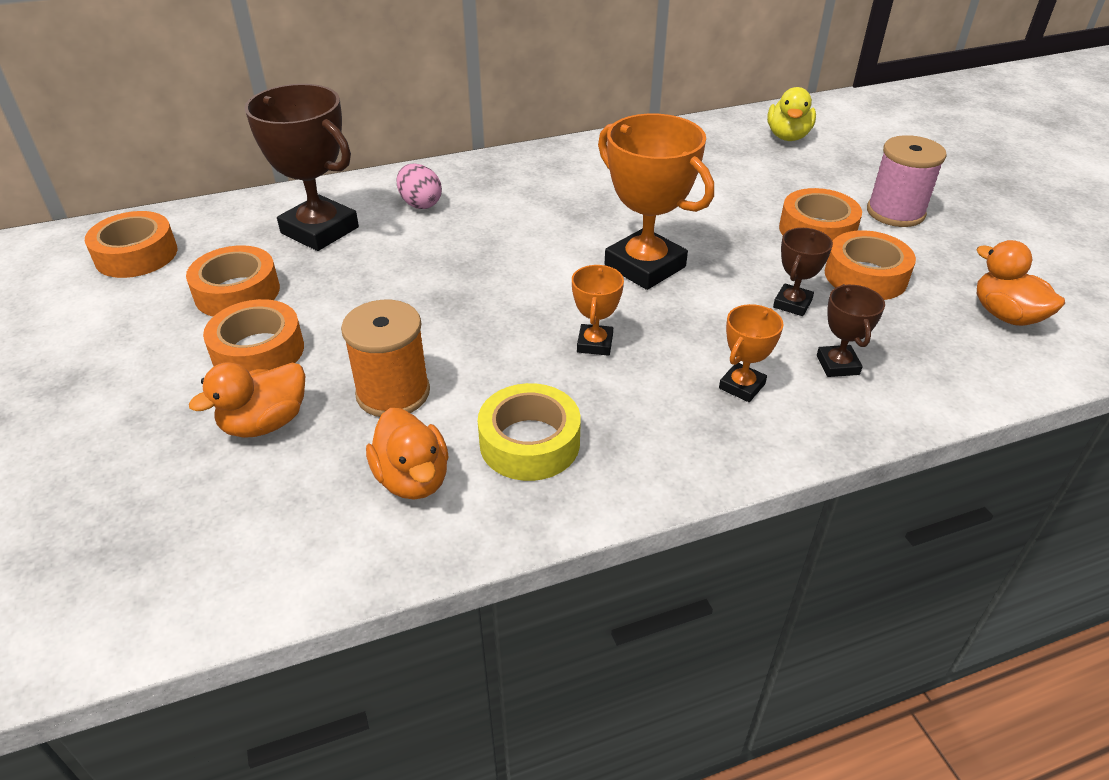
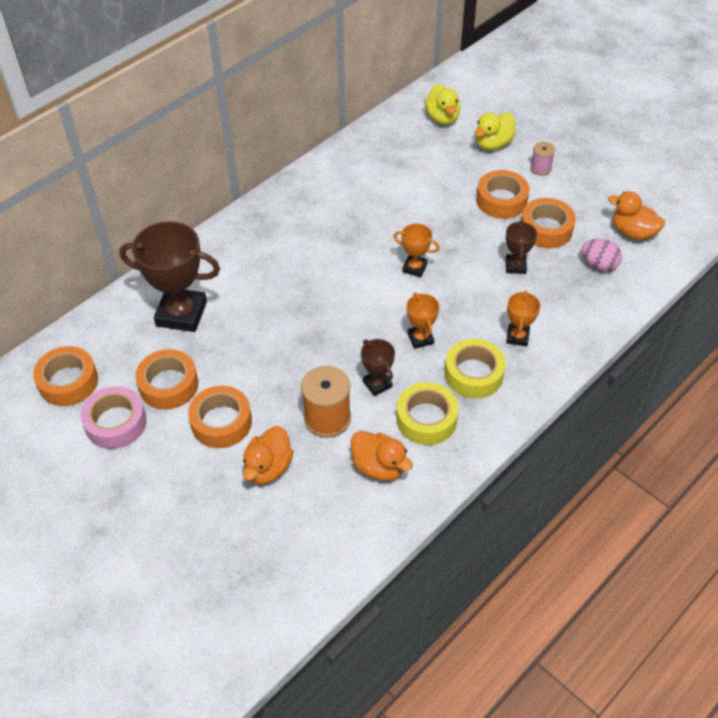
camera: 25 degrees left, 10 degrees up
pink egg [397,164,442,209] -> pink egg moved to [581,239,622,271]
orange trophy [598,113,714,290] -> orange trophy [393,223,440,277], size x0.50
brown trophy [817,284,885,377] -> brown trophy moved to [361,339,395,396]
pink spool [867,135,947,227] -> pink spool [530,142,555,176], size x0.55
none -> pink tape [80,386,147,449]
none -> yellow tape [445,339,506,398]
none -> yellow duck [474,112,516,150]

